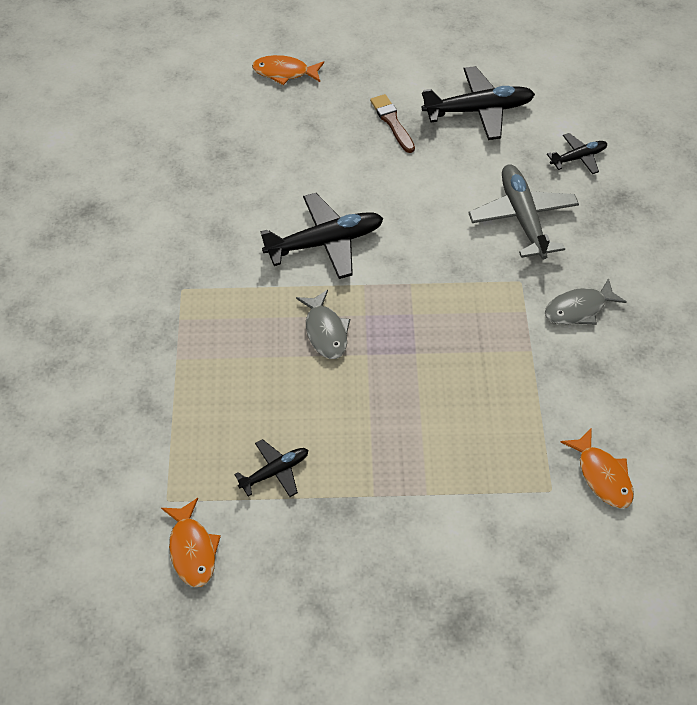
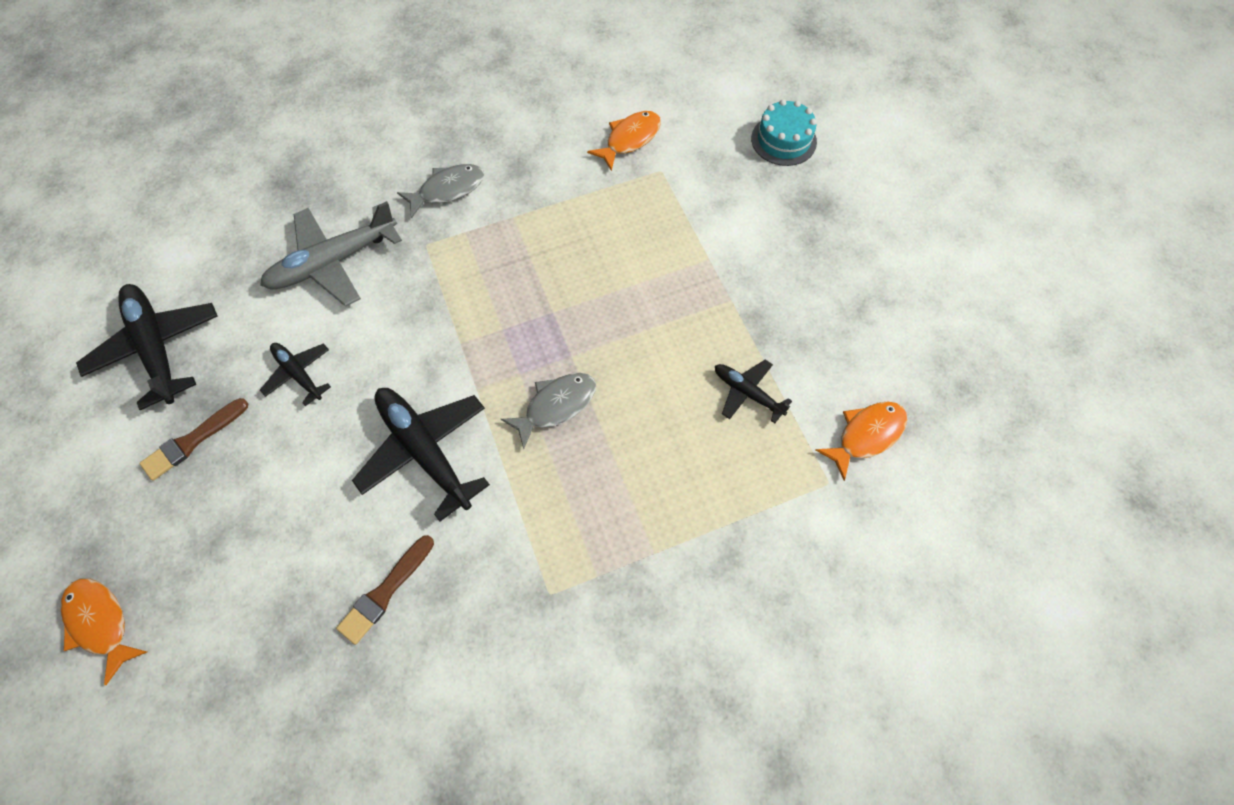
camera: 110 degrees left, 10 degrees up
orange fish [252,55,324,85] -> orange fish turned 150 degrees clockwise [61,578,147,685]
grey fish [545,278,627,325] -> grey fish turned 75 degrees counterclockwise [397,164,484,218]
black plane [547,133,607,174] -> black plane moved to [260,343,331,406]
none -> brown brush [336,535,434,645]
none -> turquoise cake [751,99,817,166]

